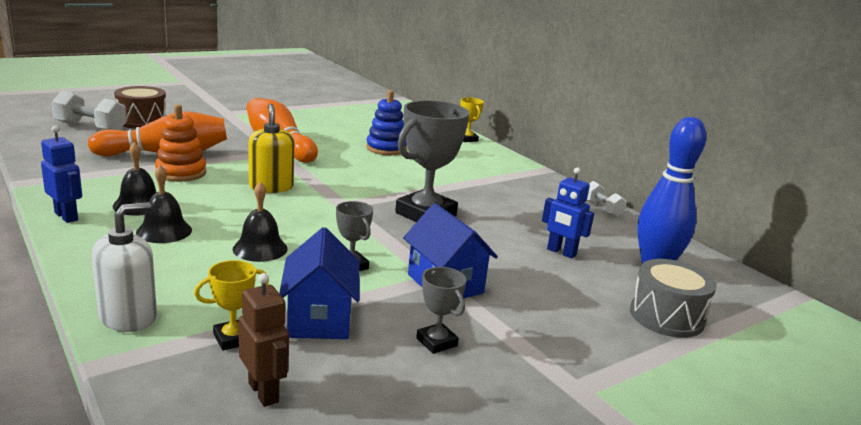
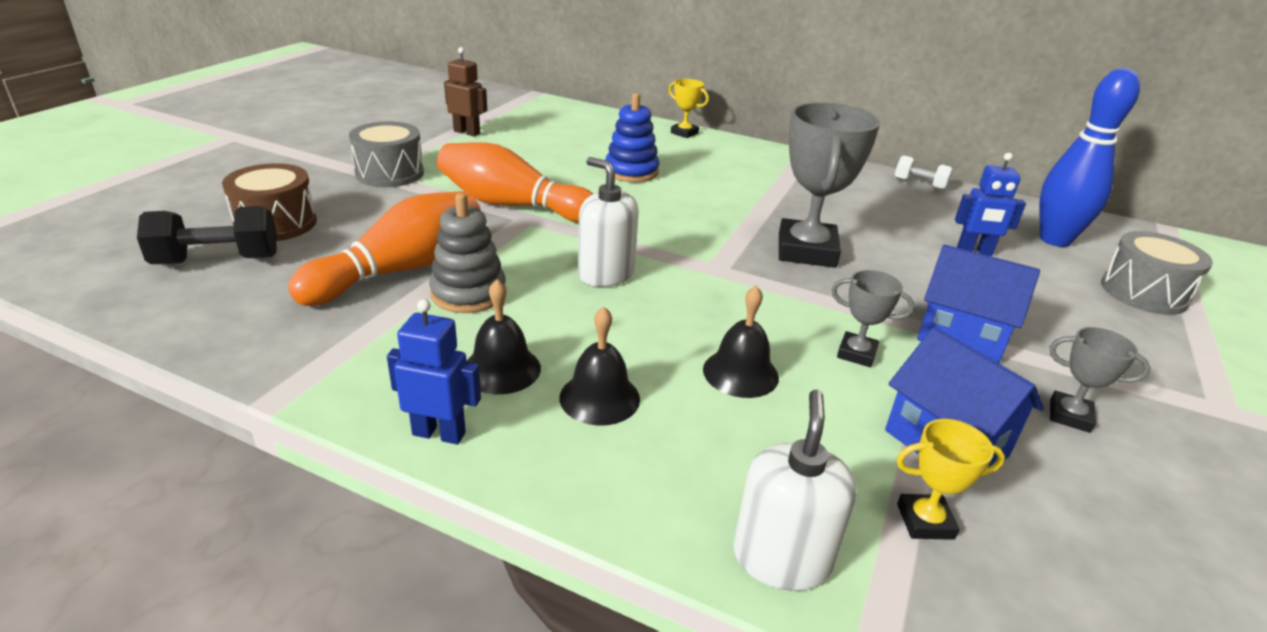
camera: 30 degrees left, 10 degrees up
white dumbbell [51,91,127,130] -> black dumbbell [137,206,277,264]
orange stacking toy [155,105,206,182] -> grey stacking toy [429,193,506,313]
yellow trophy [194,260,269,351] -> yellow trophy turned 60 degrees clockwise [896,419,1005,540]
brown robot [238,273,289,407] -> brown robot moved to [444,47,487,137]
yellow soap dispenser [249,104,294,193] -> white soap dispenser [578,157,639,287]
none -> grey drum [349,121,424,187]

